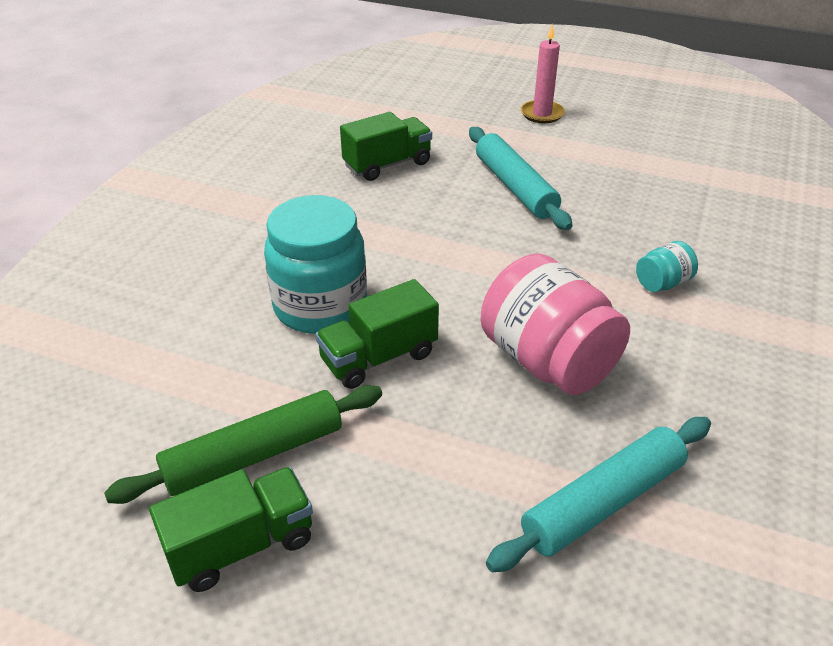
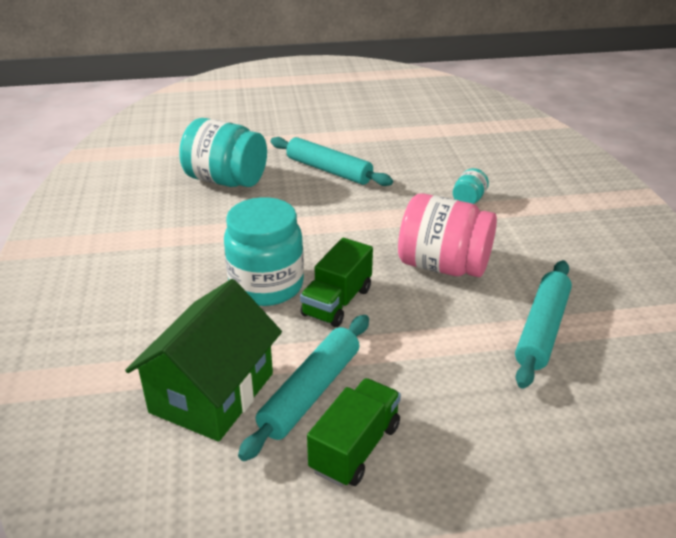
camera: 30 degrees left, 5 degrees down
green rolling pin [104,385,382,504] -> turquoise rolling pin [238,315,369,461]
green truck [340,112,432,181] -> turquoise jar [179,118,267,187]
pink candle [521,25,565,123] -> none
none -> green house [125,279,282,442]

